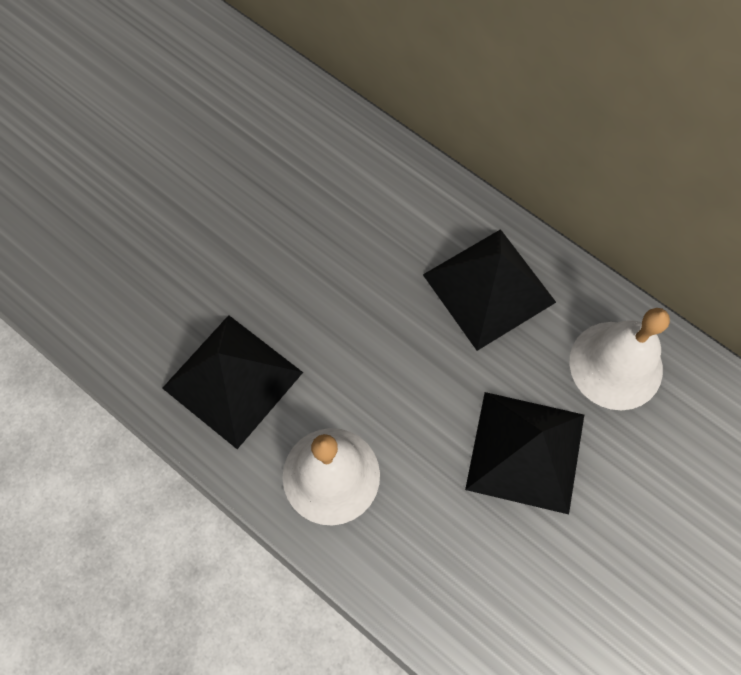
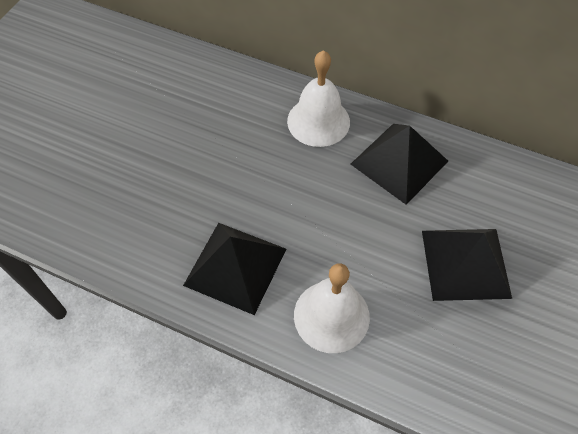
camera: 15 degrees left, 10 degrees down
white bell [570,308,670,410] -> white bell moved to [287,50,350,147]

